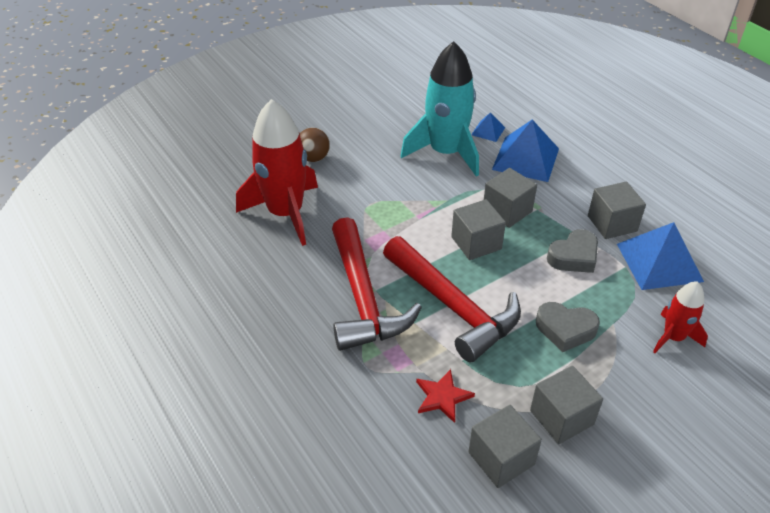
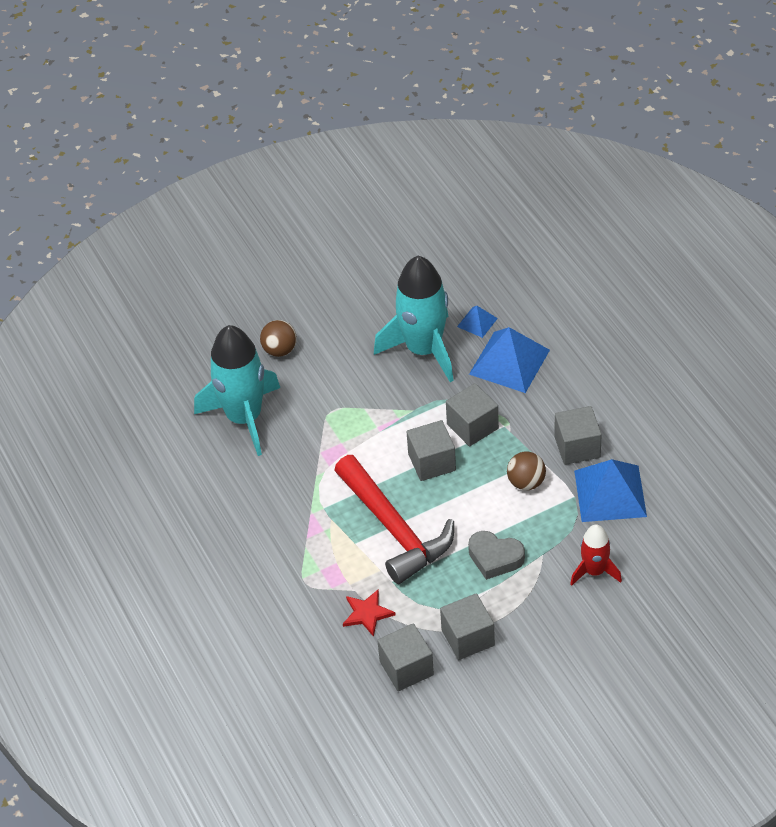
camera: 10 degrees right, 5 degrees up
red rocket [236,99,318,246] -> turquoise rocket [194,325,280,456]
red hammer [332,217,422,351] -> none
grey heart [547,229,598,273] -> brown ball [507,452,546,490]

